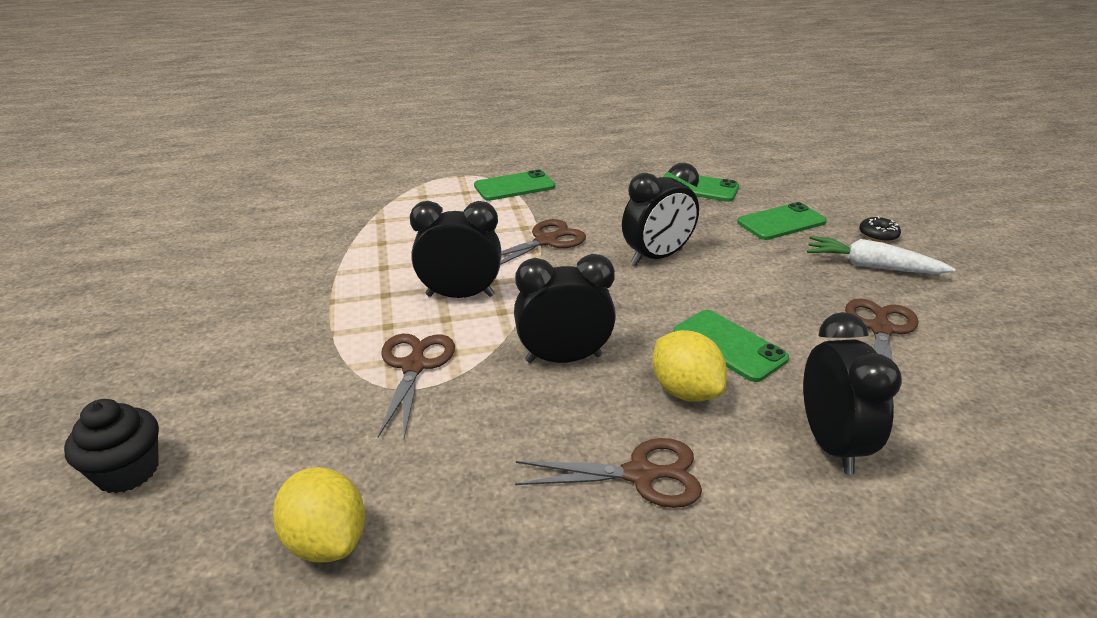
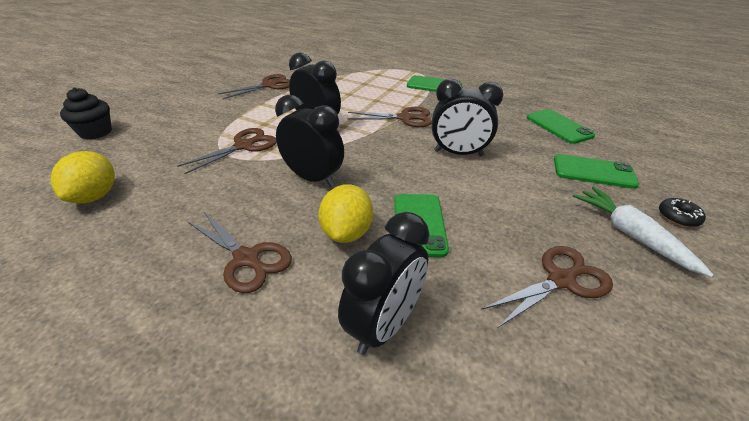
camera: 40 degrees right, 5 degrees up
none -> brown scissors [218,74,290,99]

